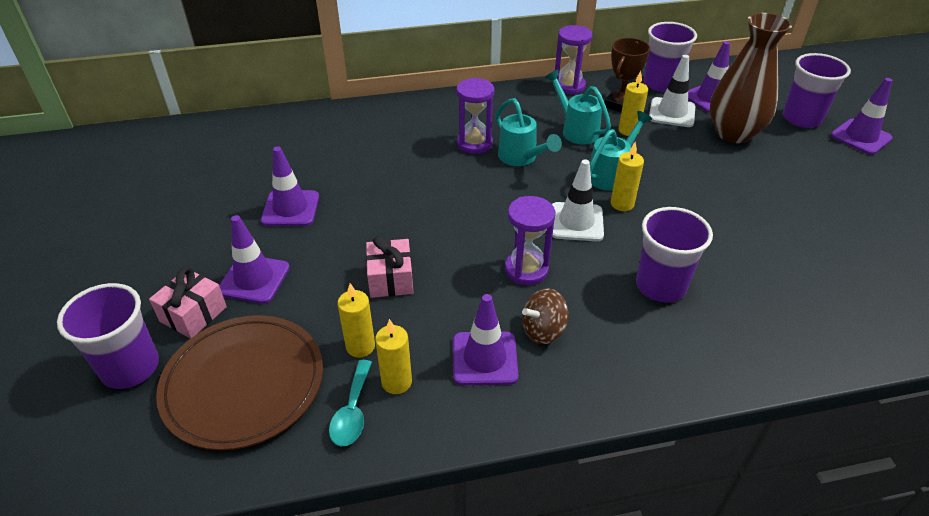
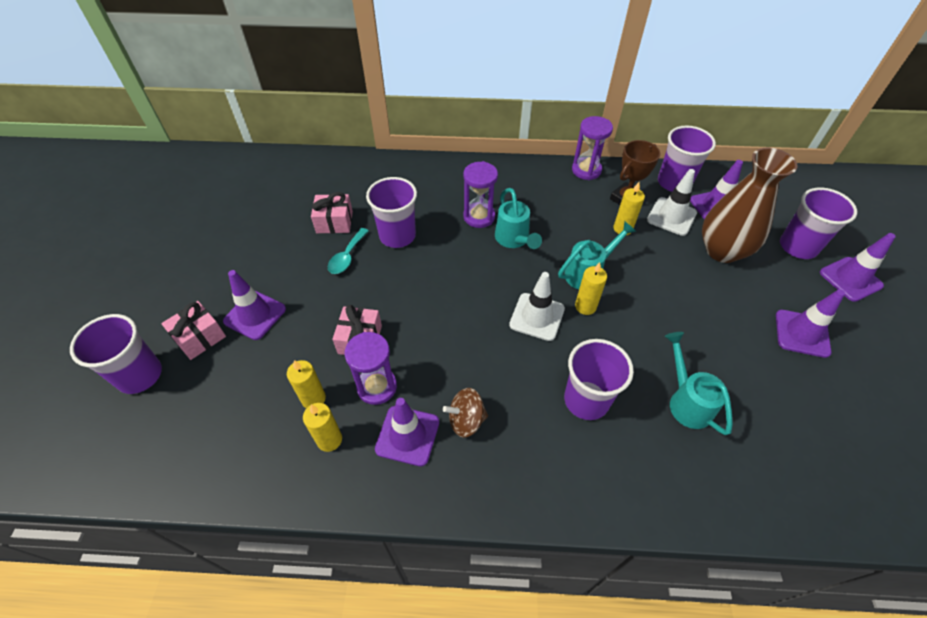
camera: 15 degrees right, 10 degrees up
brown plate [156,315,323,450] -> none
purple traffic cone [261,146,319,226] -> purple traffic cone moved to [776,289,845,358]
turquoise spoon [329,360,372,446] -> turquoise spoon moved to [328,228,369,274]
purple hourglass [505,196,556,285] -> purple hourglass moved to [345,332,397,405]
turquoise watering can [545,70,611,144] -> turquoise watering can moved to [665,332,733,435]
none -> pink gift [311,192,353,233]
none -> purple cup [366,177,417,248]

